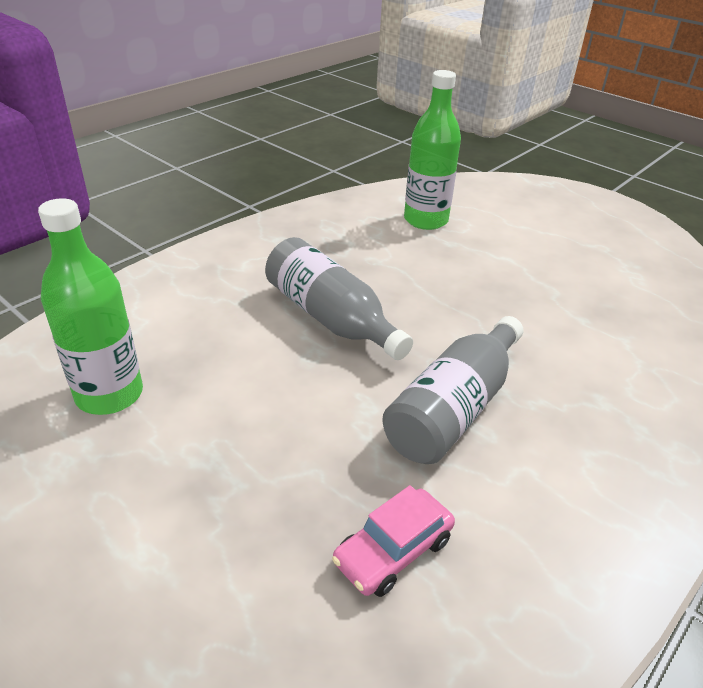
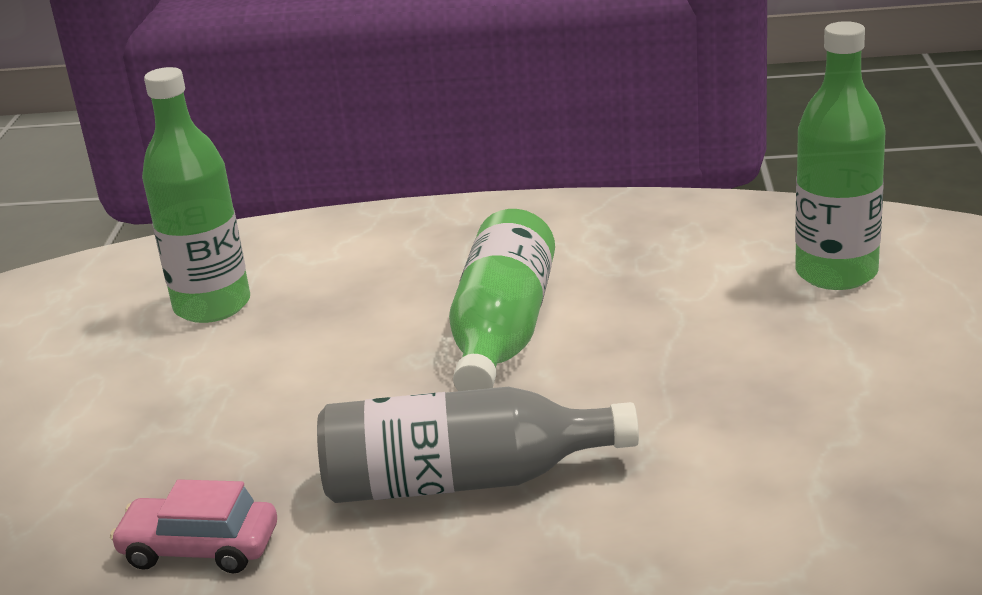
camera: 55 degrees right, 10 degrees down
grey bottle [265,237,413,360] -> green bottle [449,209,555,391]

